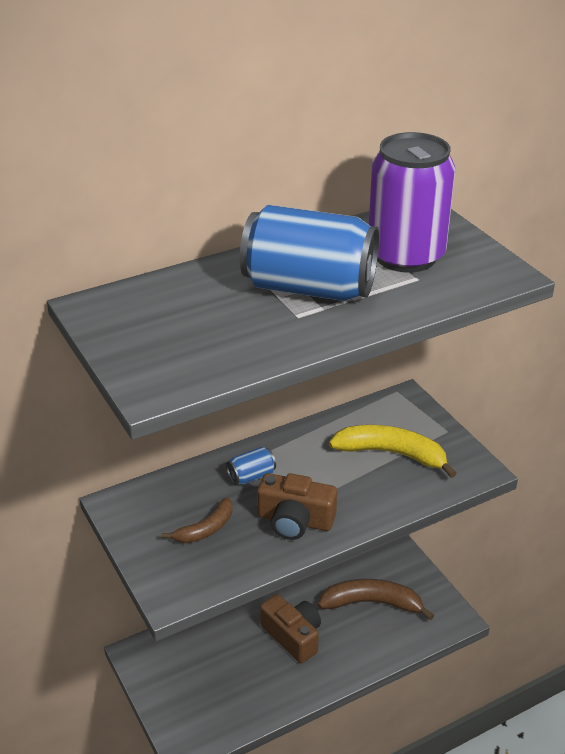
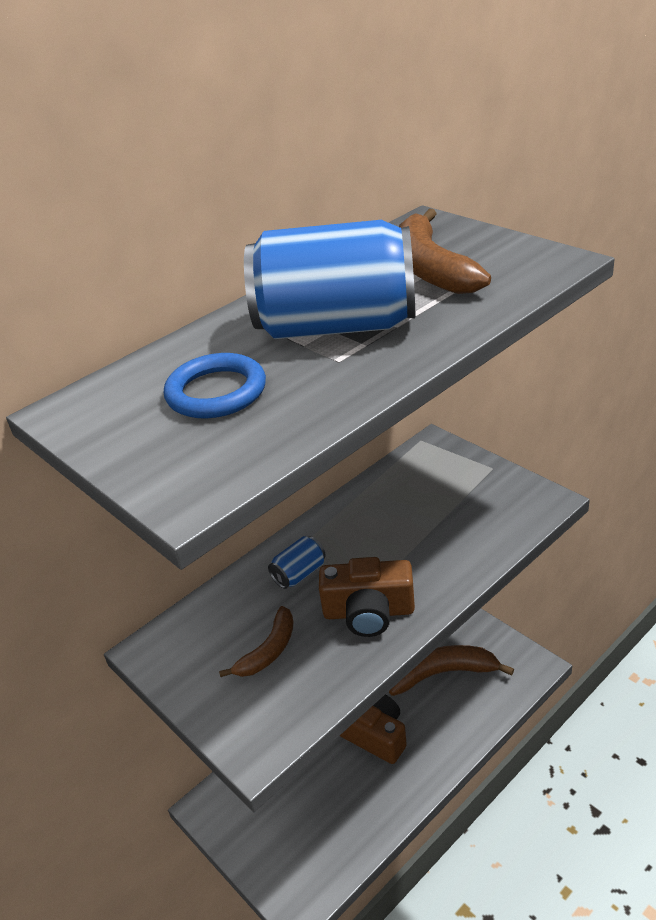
camera: 10 degrees left, 0 degrees up
yellow banana [329,425,457,478] -> none
purple can [369,132,455,273] -> brown banana [399,209,491,294]
none -> blue ring [164,353,266,418]

